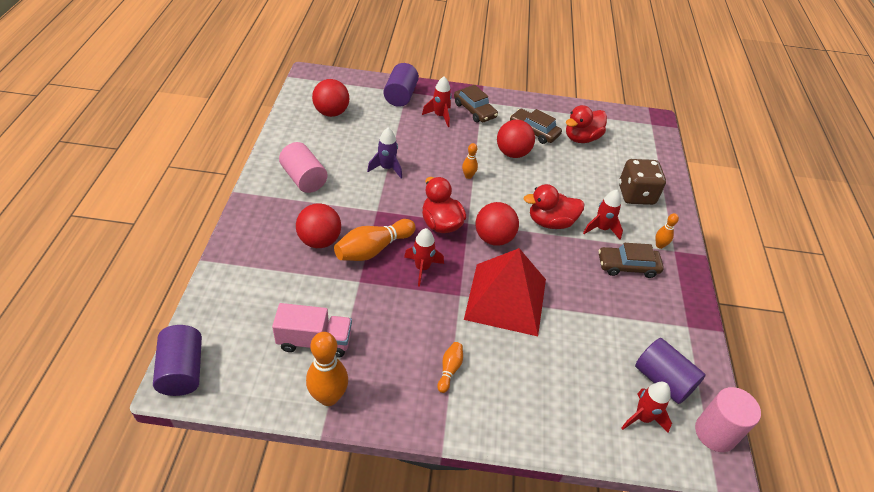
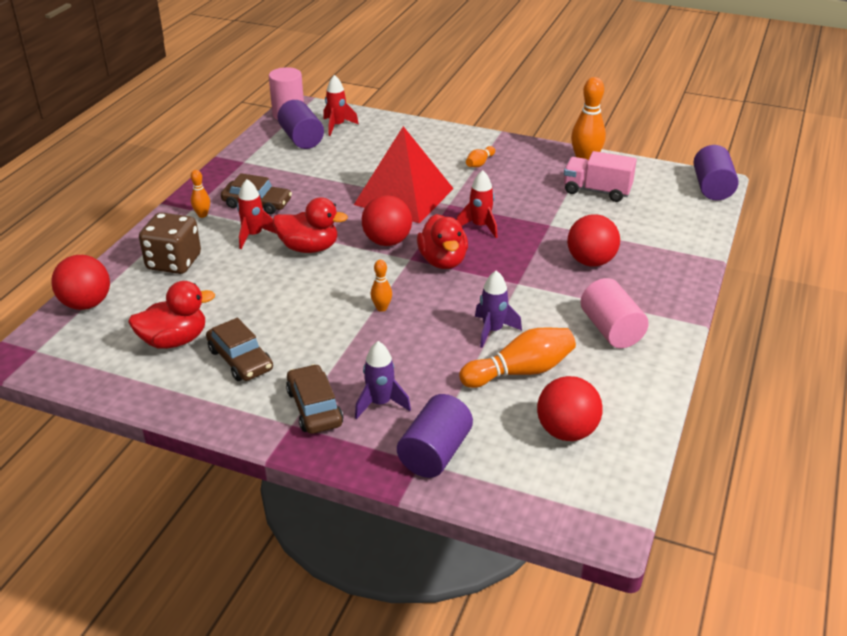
camera: 160 degrees left, 10 degrees down
orange bowling pin [334,219,416,261] -> orange bowling pin moved to [459,328,576,388]
red rocket [422,77,452,127] -> purple rocket [355,341,411,419]
red ball [497,120,535,158] -> red ball moved to [51,255,110,310]

